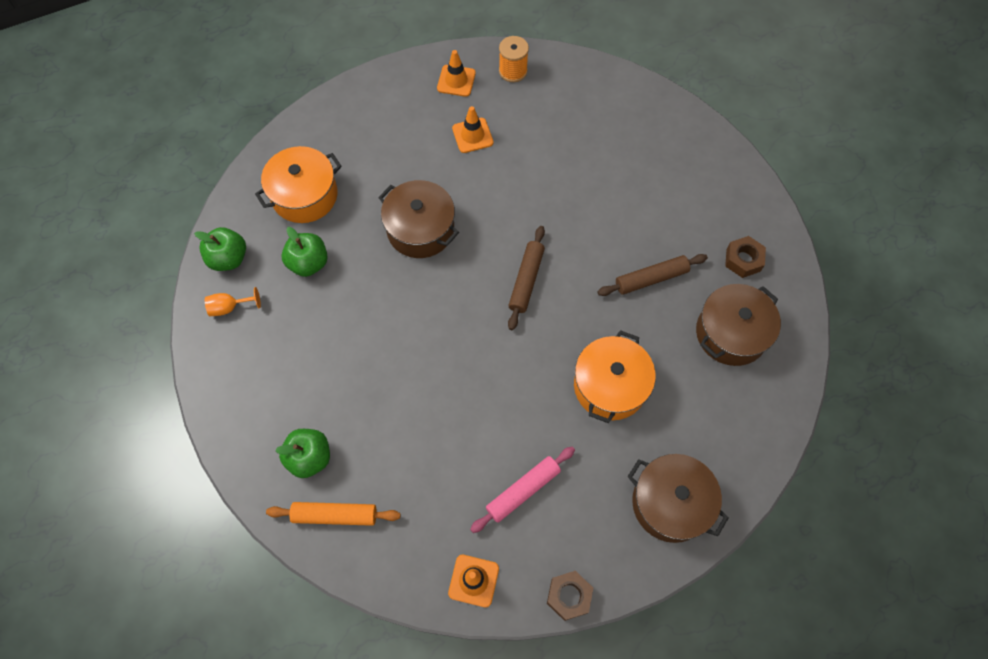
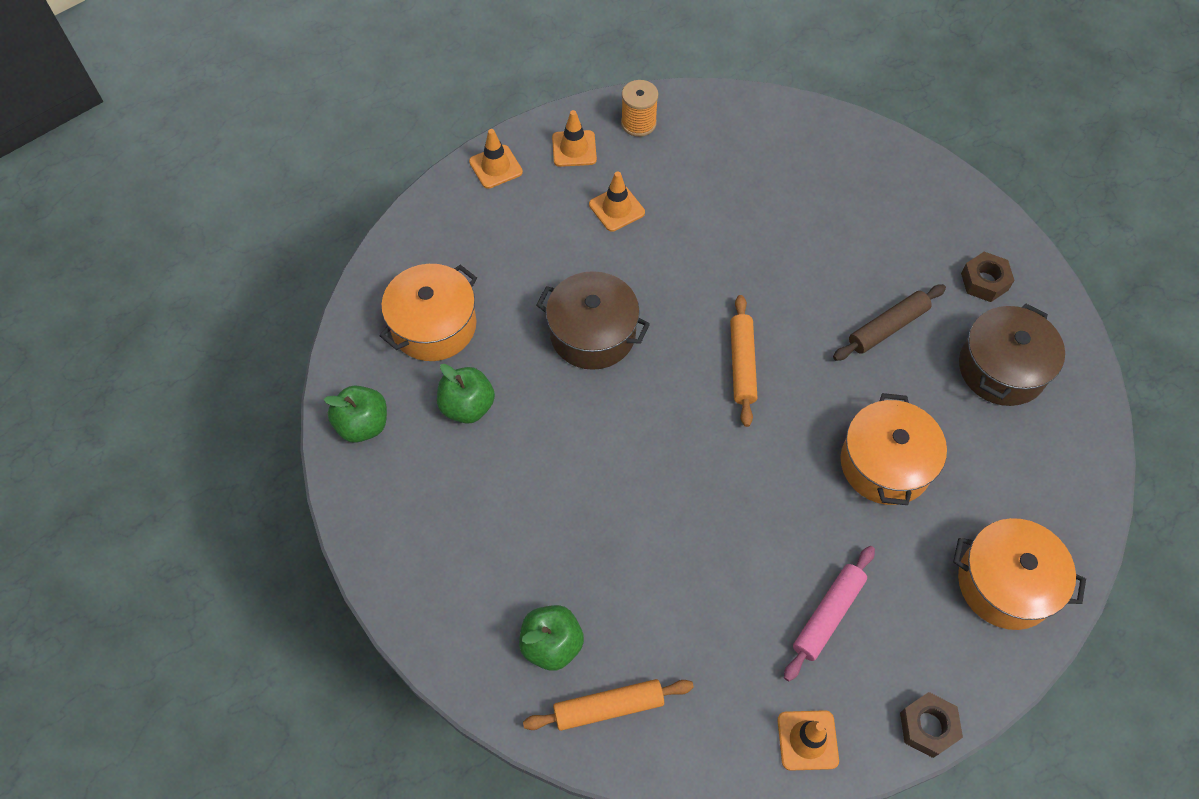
camera: 15 degrees left, 5 degrees down
orange goblet [205,287,261,316] -> none
brown rolling pin [508,226,545,330] -> orange rolling pin [730,295,757,427]
brown pot [627,454,729,543] -> orange pot [953,518,1086,630]
none -> orange traffic cone [469,129,523,189]

